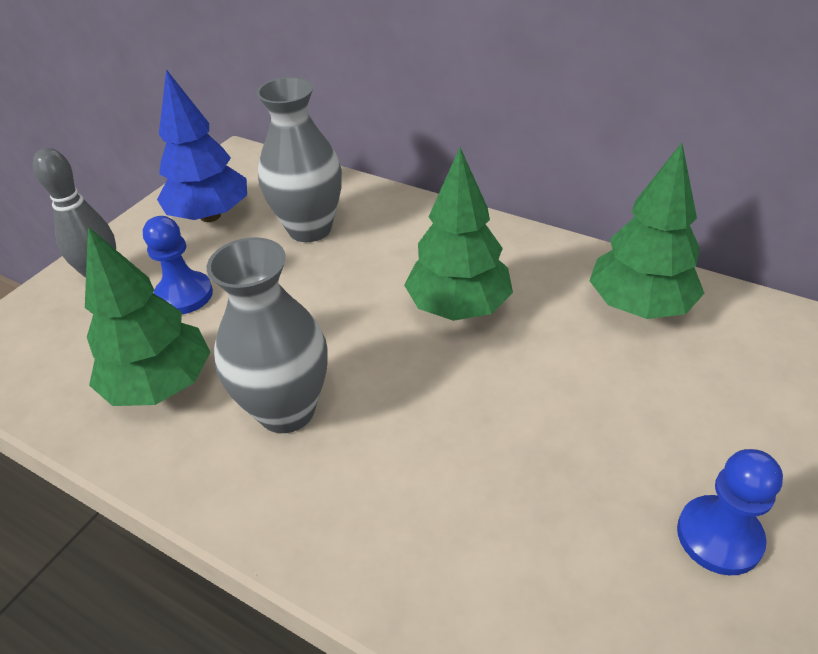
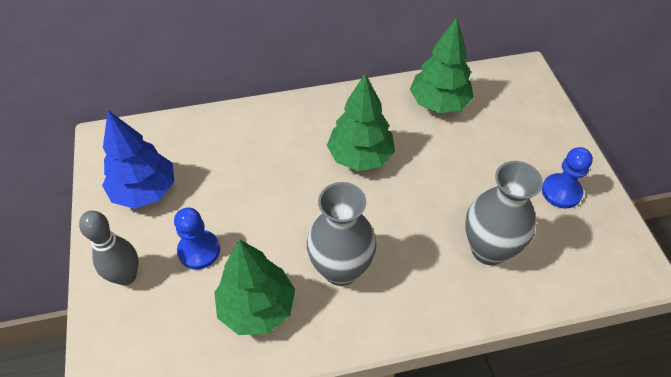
camera: 45 degrees left, 10 degrees up
grey vase [256,77,342,242] -> grey vase moved to [465,161,543,265]

